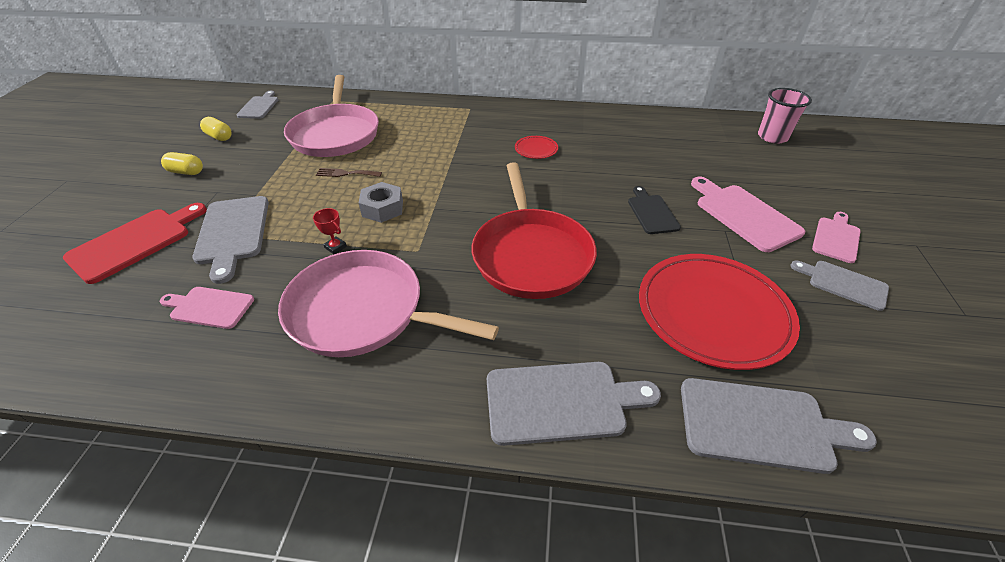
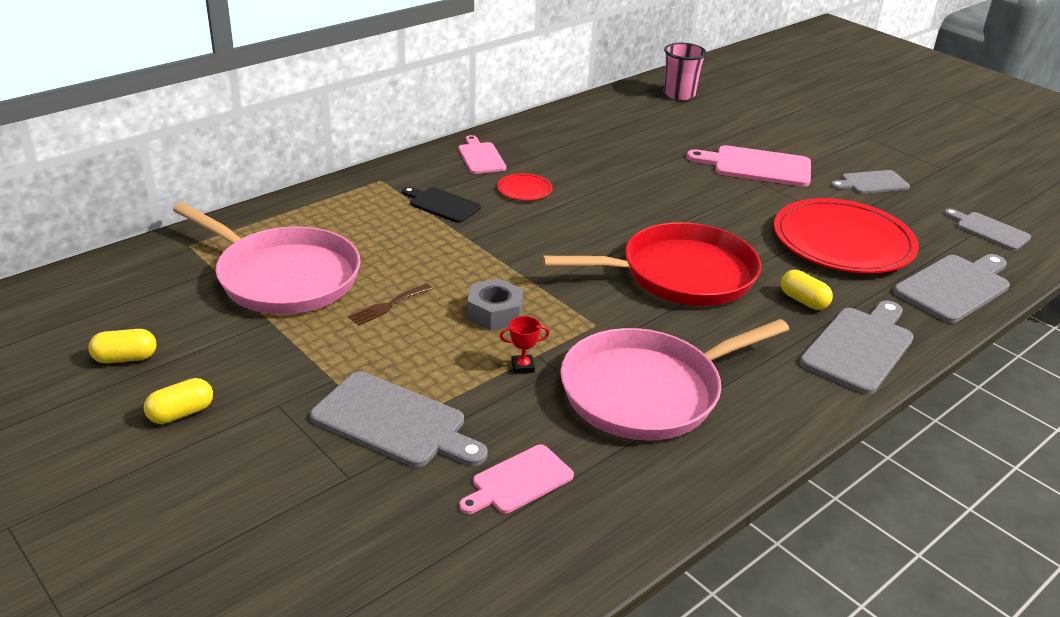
camera: 50 degrees left, 10 degrees down
red cutting board [63,203,207,284] -> none
grey cutting board [236,91,278,119] -> grey cutting board moved to [944,209,1031,251]
red pan [472,162,597,299] -> red pan turned 45 degrees counterclockwise [542,222,761,306]
black cutting board [628,186,681,234] -> black cutting board moved to [402,187,481,223]
pink cutting board [812,212,861,263] -> pink cutting board moved to [458,135,506,174]
none -> yellow capsule [781,270,833,310]

